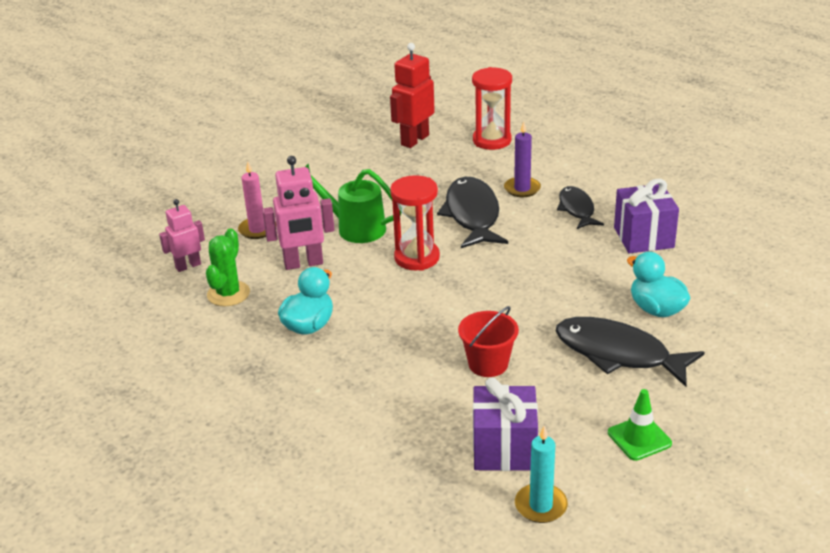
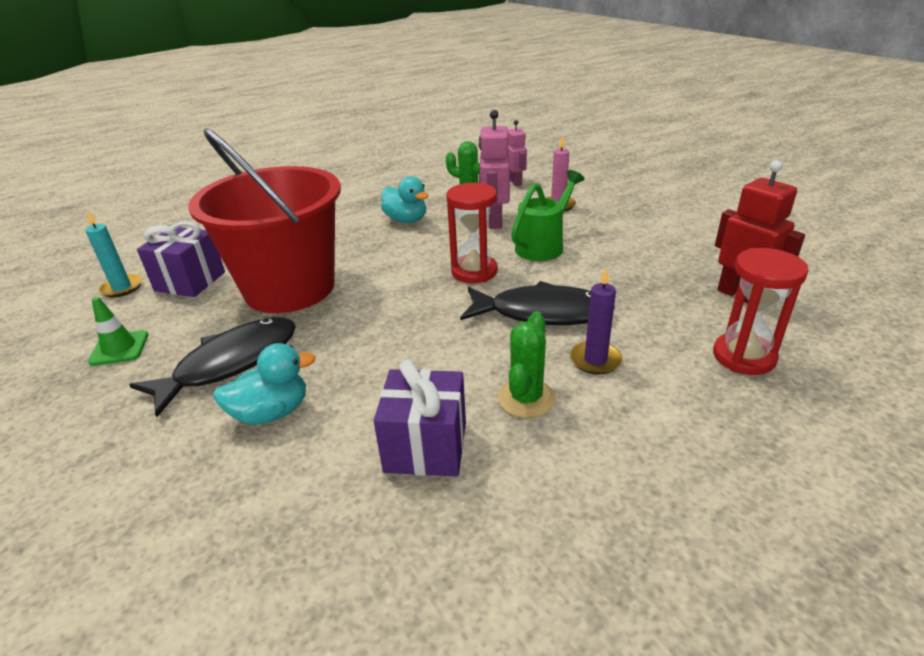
camera: 105 degrees right, 0 degrees up
red bucket [458,306,519,377] -> red bucket [188,128,341,313], size x2.47
black fish [557,186,604,229] -> green cactus [497,311,556,418]

